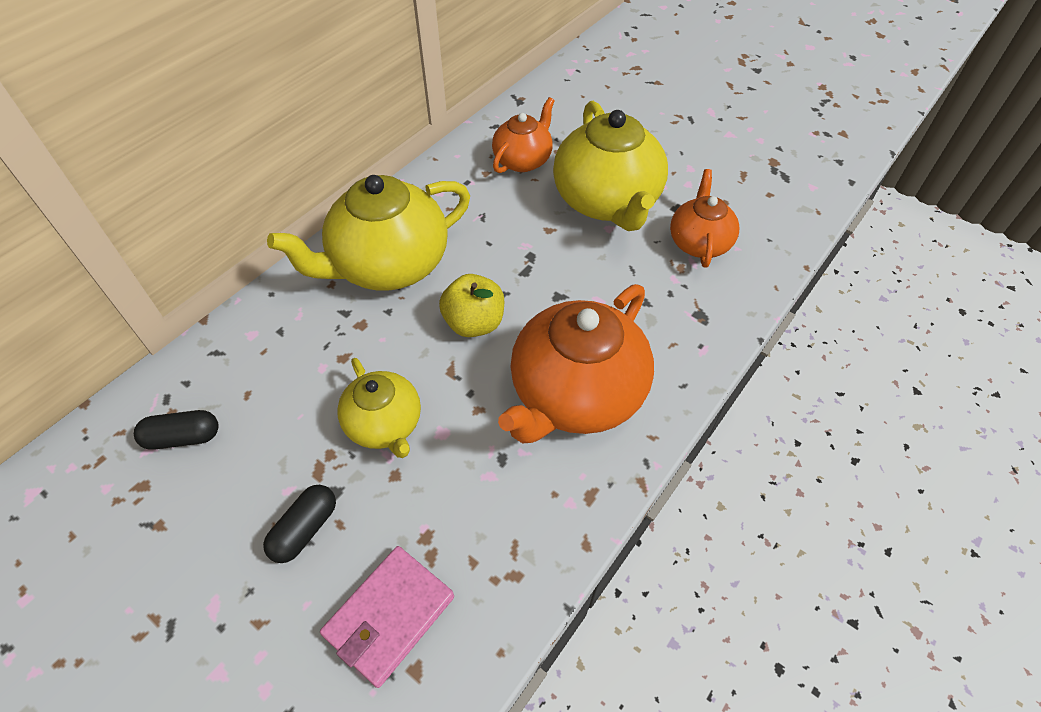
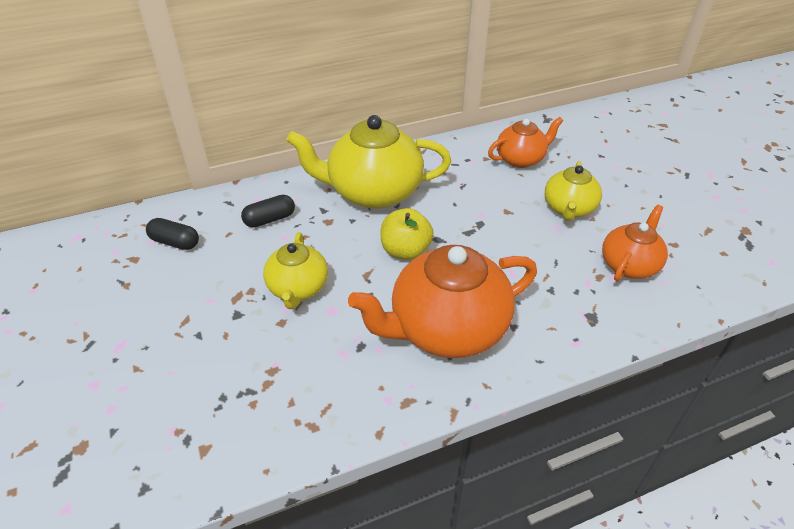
camera: 30 degrees right, 10 degrees down
black capsule [263,485,336,563] -> black capsule moved to [241,195,295,228]
pink wallet [320,546,454,688] -> none
yellow teapot [553,101,668,231] -> yellow teapot [545,161,602,221], size x0.57

